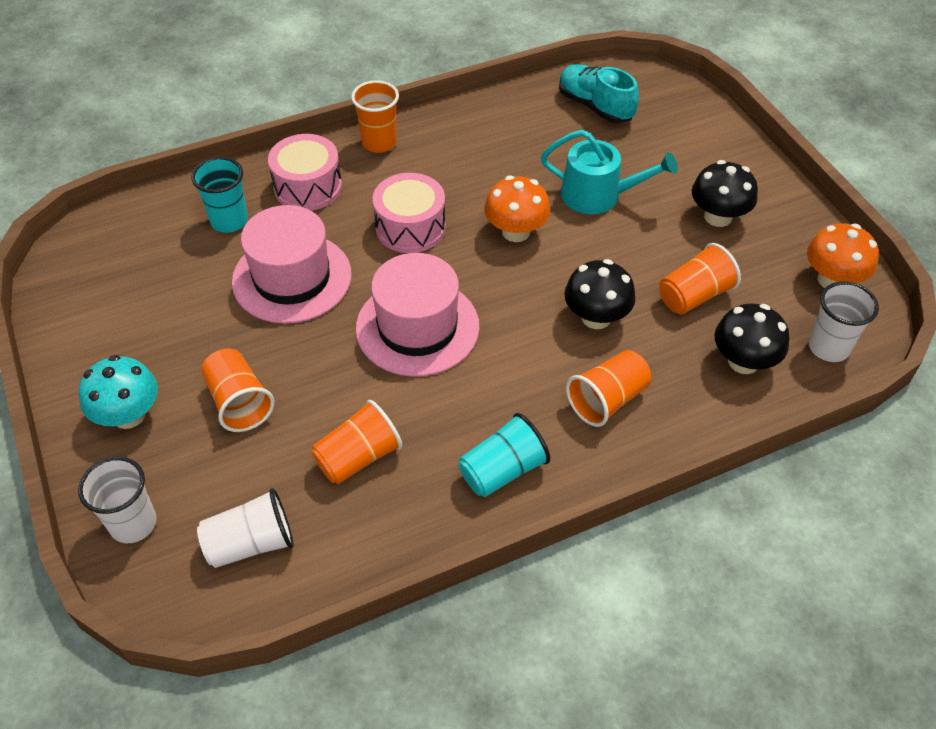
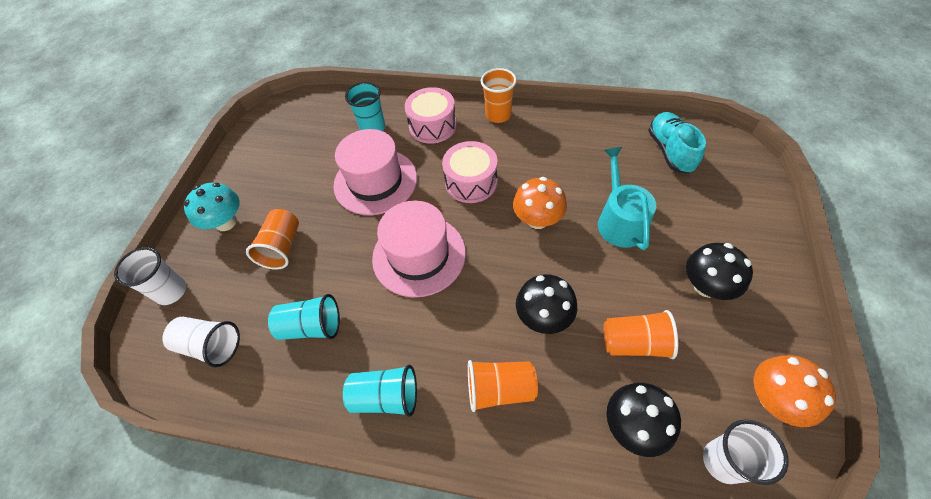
camera: 40 degrees right, 5 degrees up
orange cup [311,400,403,484] -> turquoise cup [268,294,340,340]
turquoise watering can [541,130,678,214] -> turquoise watering can turned 150 degrees counterclockwise [598,147,656,250]

